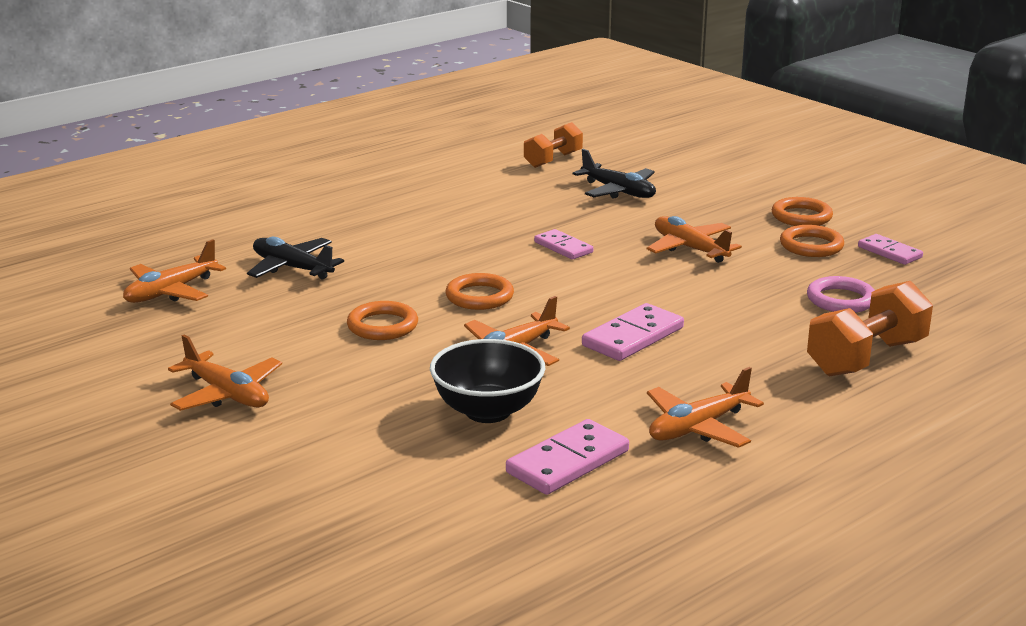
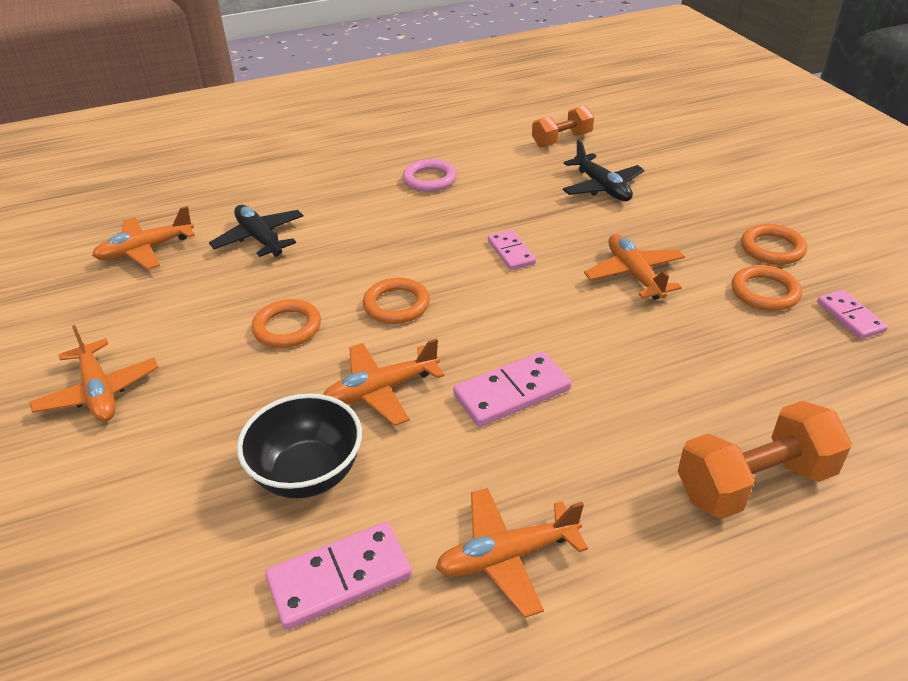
camera: 20 degrees right, 15 degrees up
pink ring [807,276,875,313] -> pink ring moved to [403,159,457,192]

